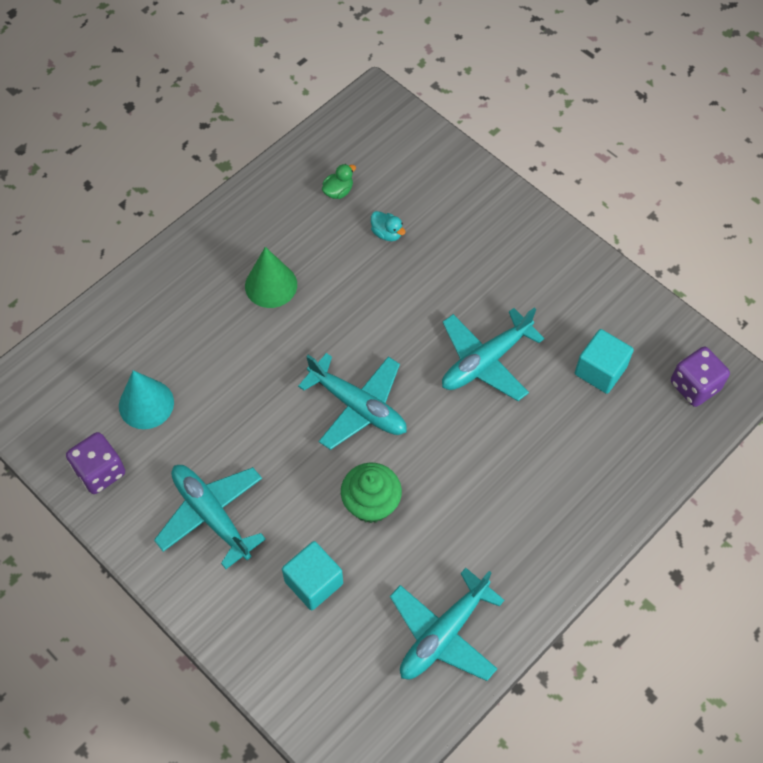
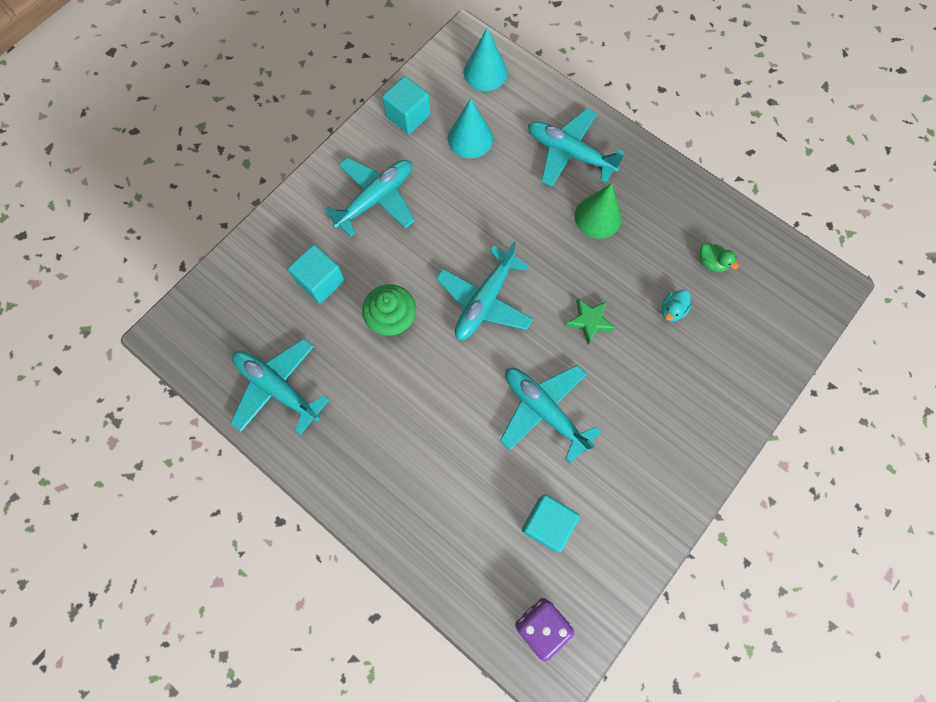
camera: 85 degrees right, 10 degrees up
purple dice [66,432,125,494] -> turquoise cube [382,76,431,134]
none -> turquoise cone [464,28,507,91]
none -> turquoise plane [528,108,624,187]
none -> green star [566,298,615,345]

